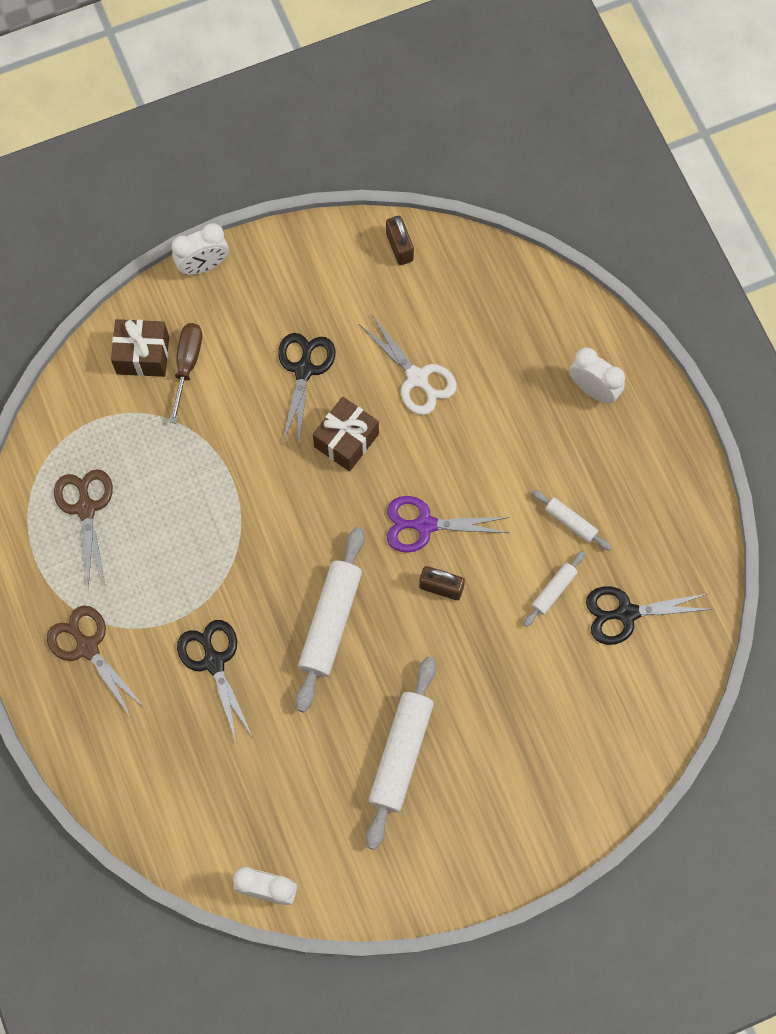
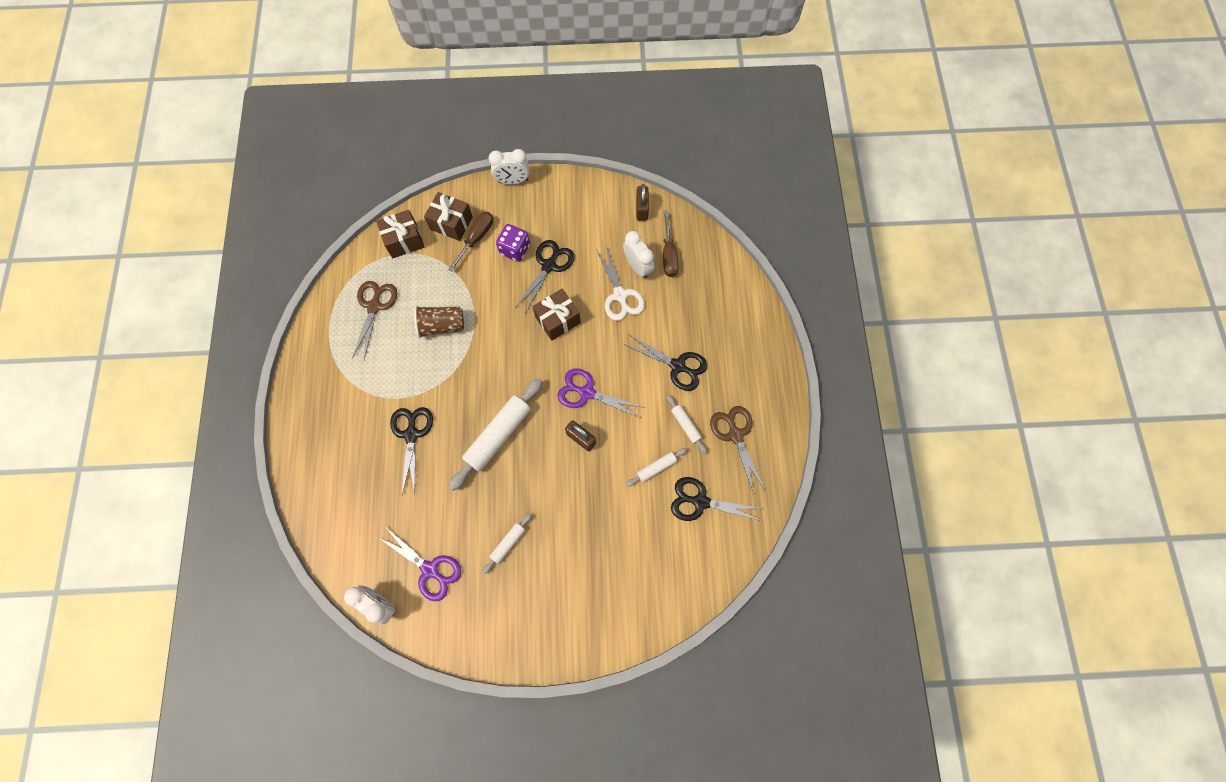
camera: 20 degrees right, 0 degrees up
brown scissors [47,605,144,716] -> brown scissors moved to [710,406,765,494]
white rolling pin [366,657,436,850] -> white rolling pin [483,513,532,574], size x0.50
white clock [569,348,625,404] -> white clock moved to [623,231,655,279]
none -> brown gift [376,210,424,258]
none -> purple scissors [378,527,461,602]
none -> brown cup [414,306,464,338]
none -> purple dice [496,224,530,262]
none -> black scissors [623,334,708,391]
none -> brown screwdriver [663,210,679,277]

